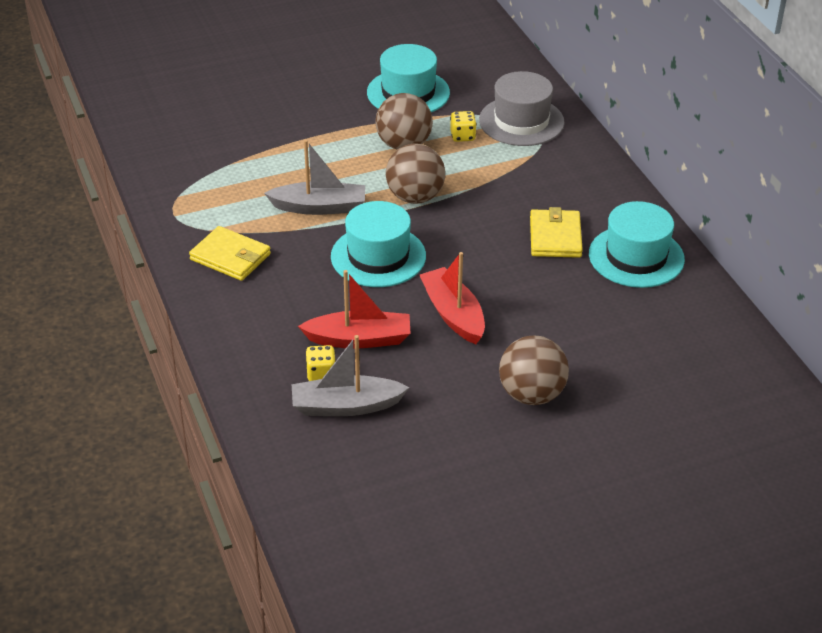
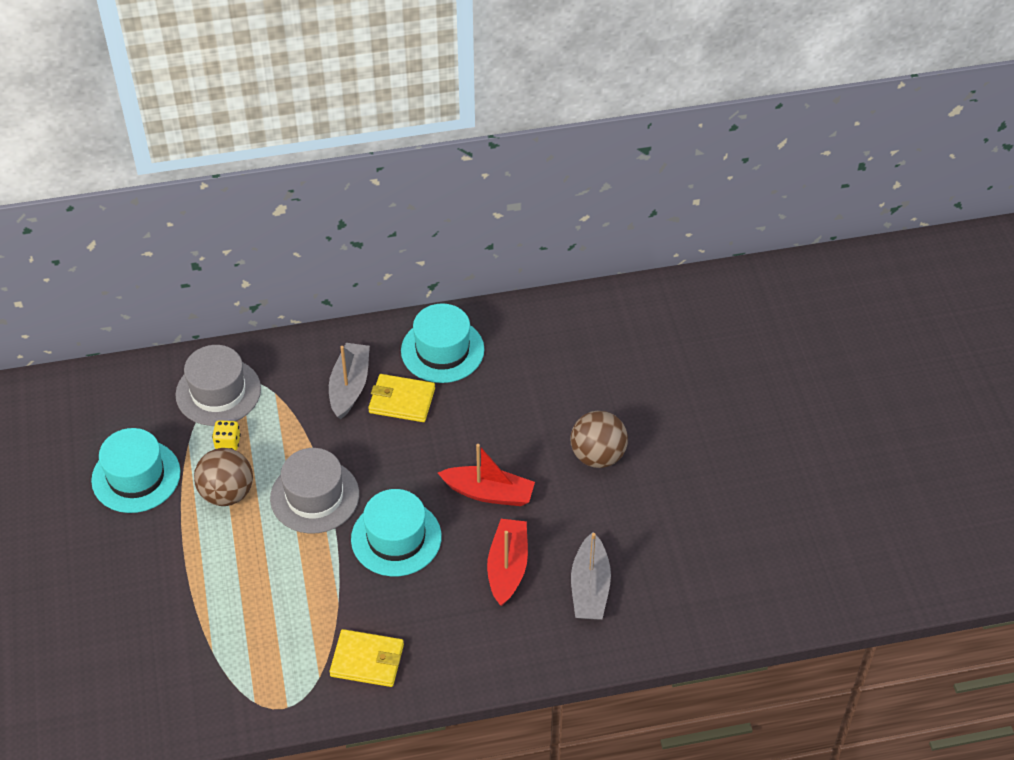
camera: 80 degrees left, 10 degrees up
yellow wallet [189,226,271,281] -> yellow wallet turned 60 degrees clockwise [329,629,404,687]
grey boat [264,140,365,215] -> grey boat moved to [329,343,370,420]
yellow dice [306,345,336,381] -> none
brown ball [386,144,445,204] -> grey hat [270,448,359,534]
red boat [419,252,485,344] -> red boat turned 150 degrees counterclockwise [438,444,535,506]

